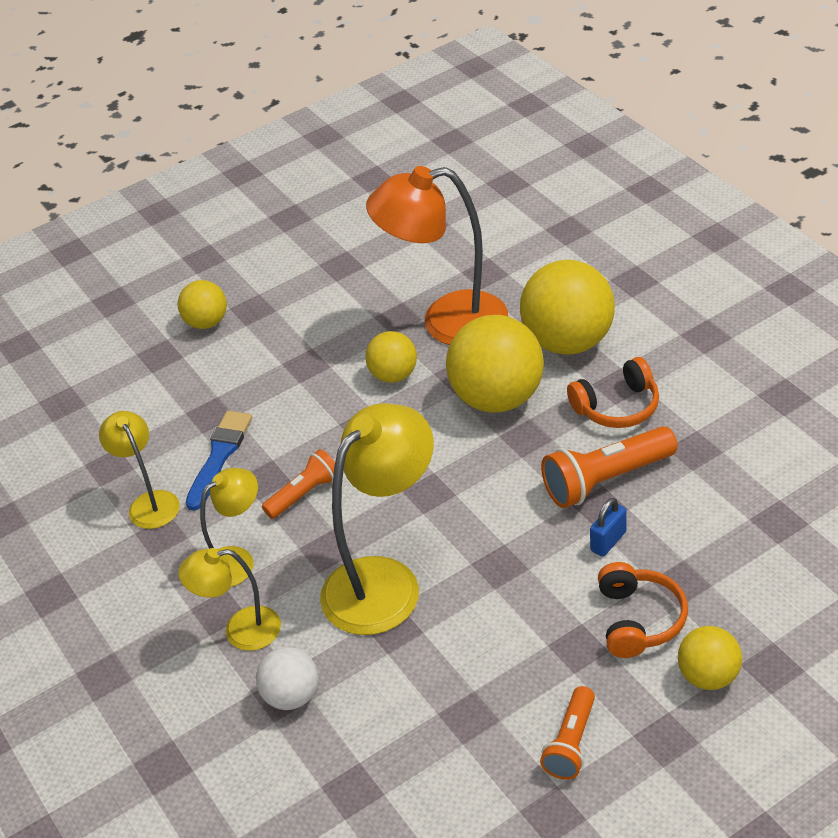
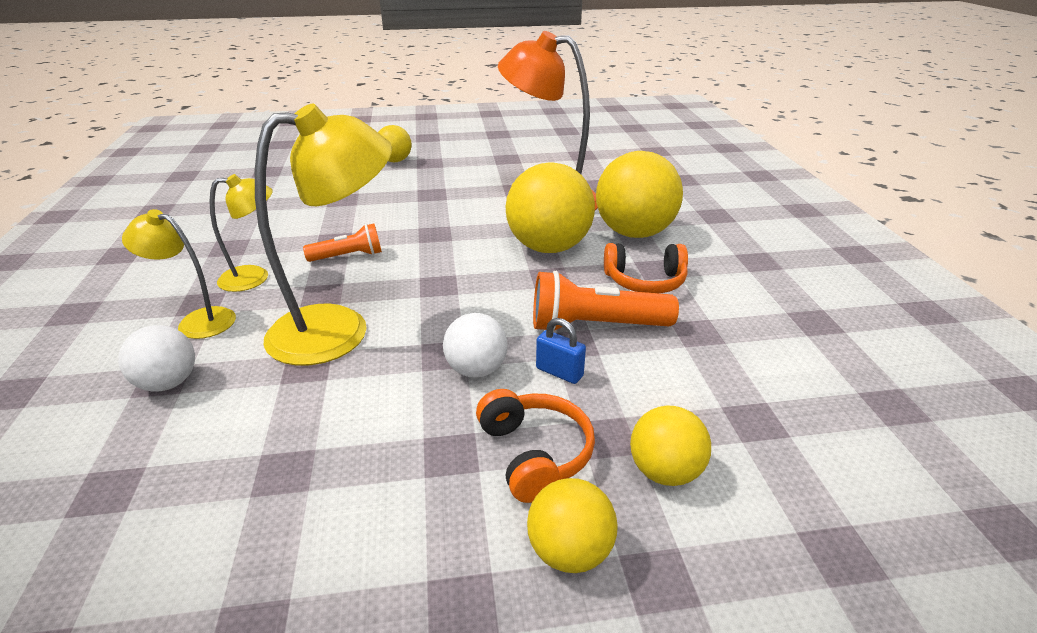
camera: 20 degrees right, 10 degrees down
yellow lamp [99,411,180,529] -> none
blue brush [186,411,252,511] -> none
yellow ball [366,331,417,383] -> yellow ball moved to [630,406,711,486]
orange flashlight [540,686,595,780] -> none
blue padlock [590,498,627,557] -> blue padlock turned 60 degrees clockwise [536,318,586,384]
orange headphones [598,562,688,658] -> orange headphones turned 45 degrees counterclockwise [476,389,595,503]
none -> white ball [443,313,508,378]

